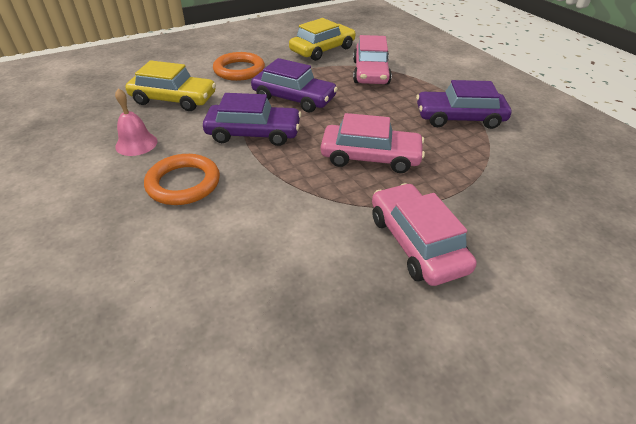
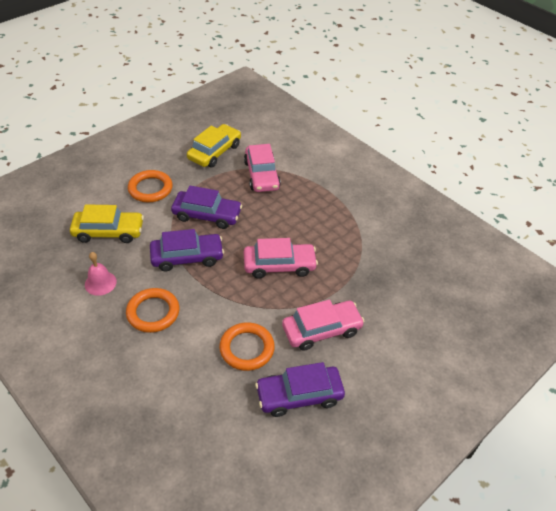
camera: 15 degrees left, 5 degrees up
pink car [372,183,476,286] -> pink car turned 105 degrees clockwise [282,300,365,351]
purple car [416,80,511,129] -> purple car moved to [255,362,345,417]
none -> orange ring [219,322,275,371]

